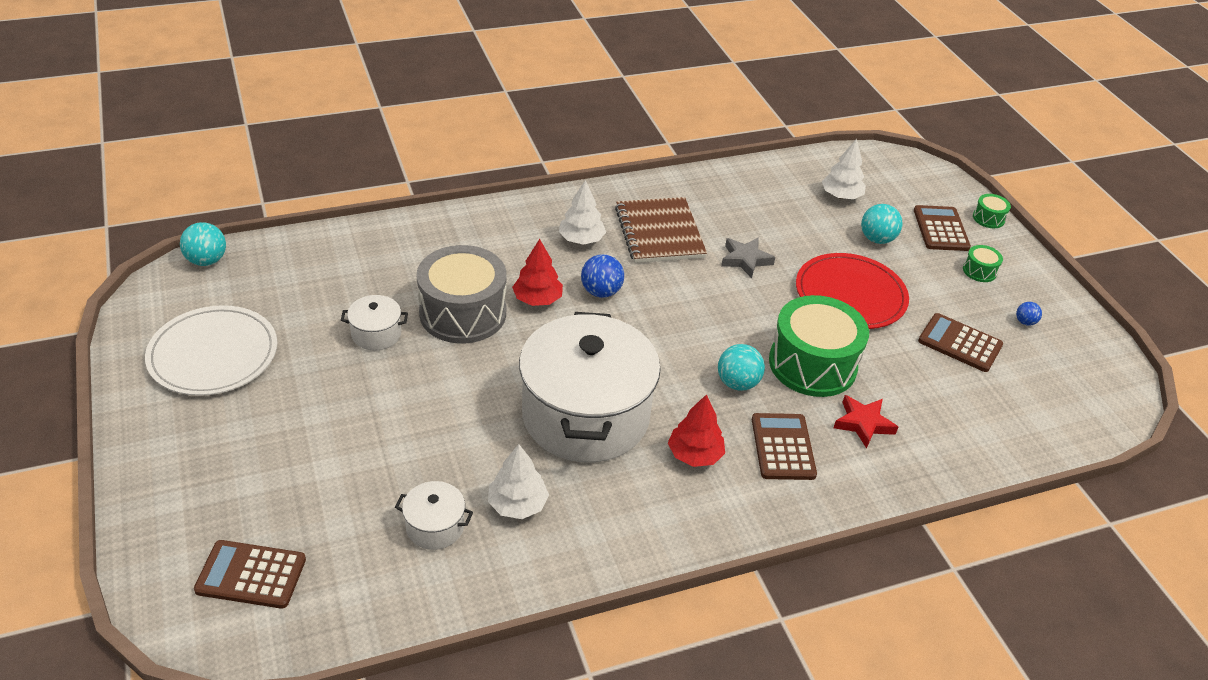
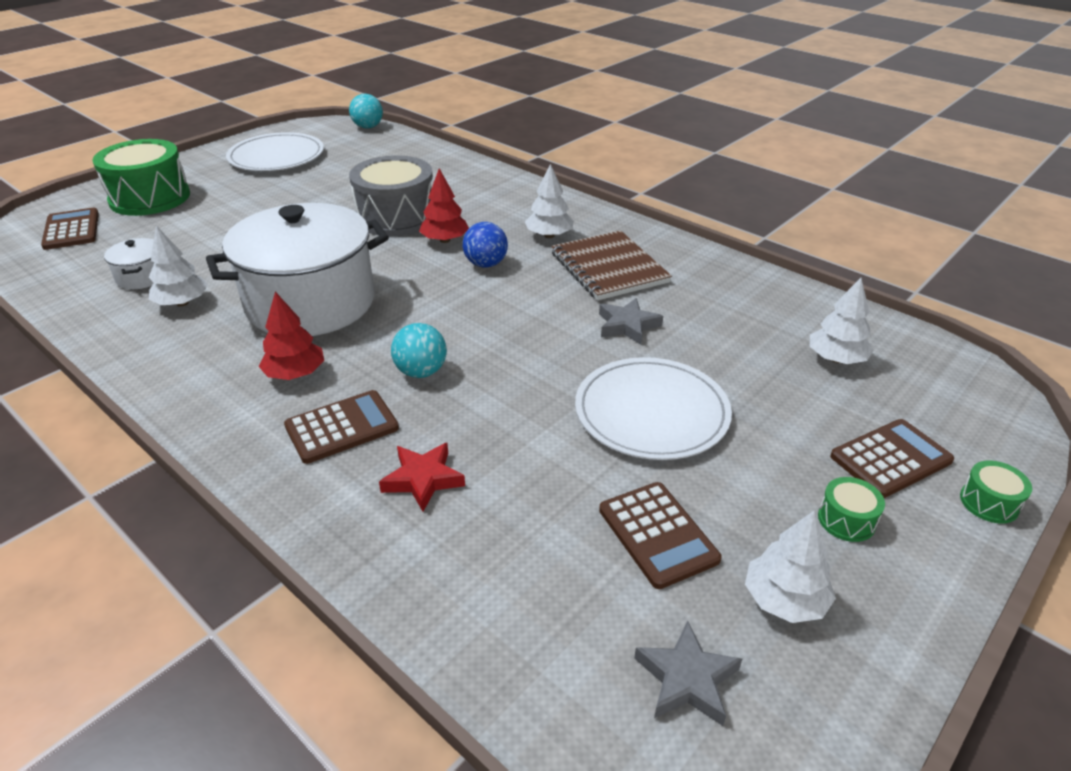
camera: 65 degrees right, 5 degrees down
white pot [341,295,408,350] -> none
brown notebook [615,197,707,263] -> brown notebook turned 75 degrees counterclockwise [551,230,672,300]
green drum [769,295,869,397] -> green drum moved to [92,139,190,216]
red plate [796,253,909,329] -> white plate [575,357,732,460]
turquoise ball [861,204,903,244] -> none
brown calculator [918,313,1003,372] -> brown calculator turned 150 degrees clockwise [599,482,722,589]
blue ball [1016,302,1042,326] -> white tree [745,511,836,623]
none -> grey star [634,621,742,726]

